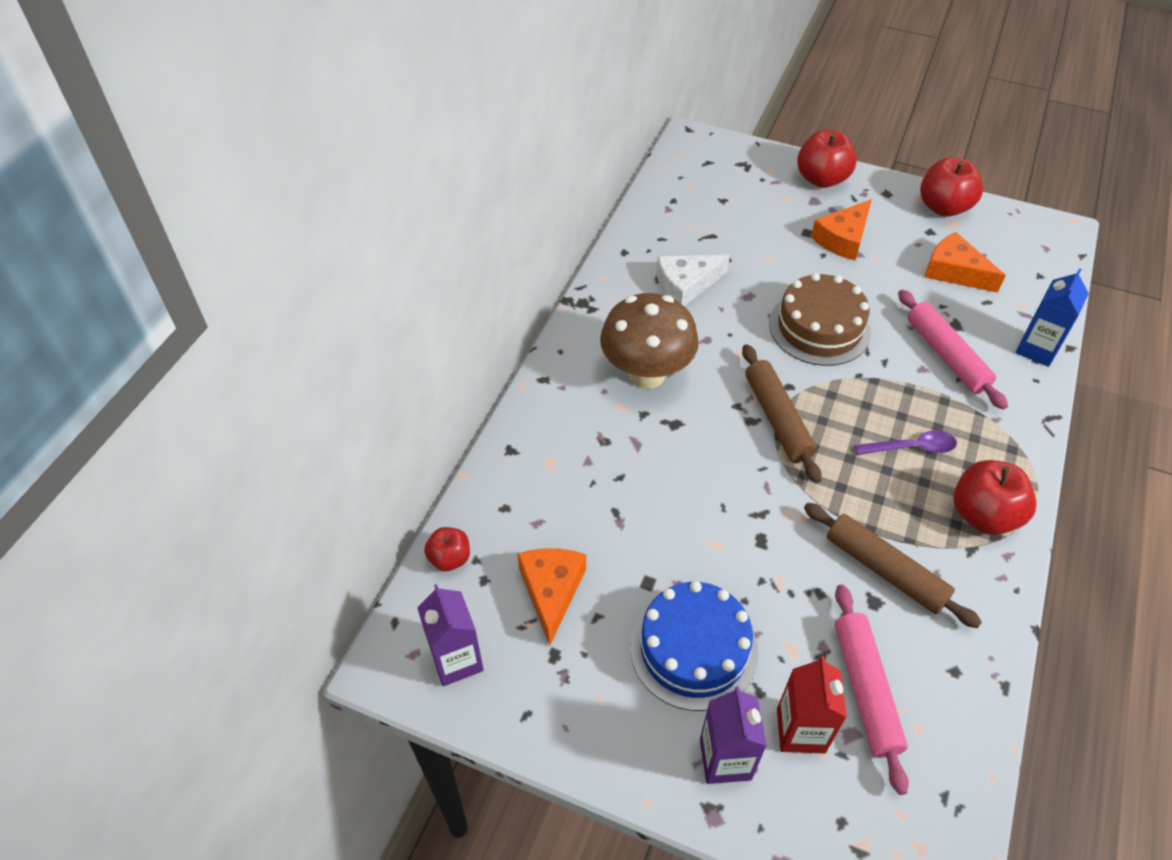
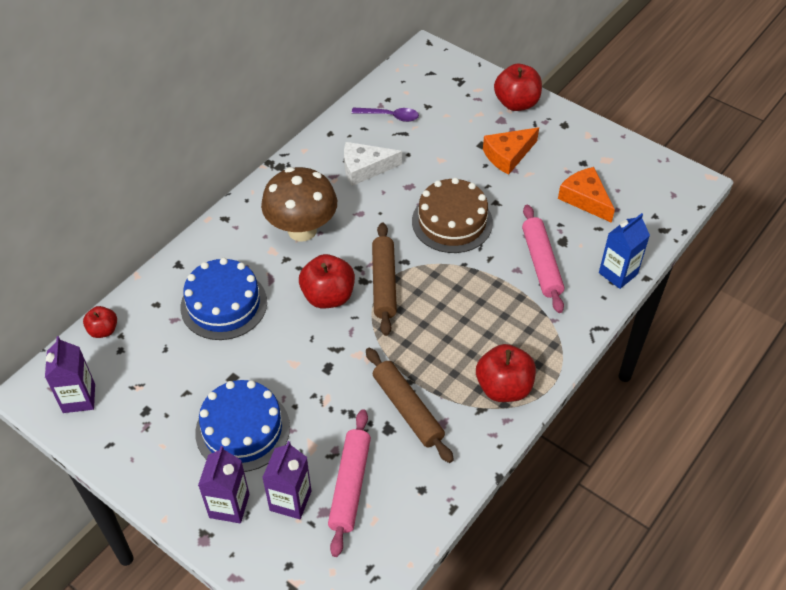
camera: 15 degrees right, 0 degrees up
orange cheese [517,548,586,646] -> none
red carton [777,656,847,753] -> purple carton [262,441,311,519]
purple spoon [855,430,957,455] -> purple spoon moved to [352,108,419,122]
red apple [920,157,983,217] -> red apple moved to [299,254,355,308]
none -> blue cake [181,258,267,340]

